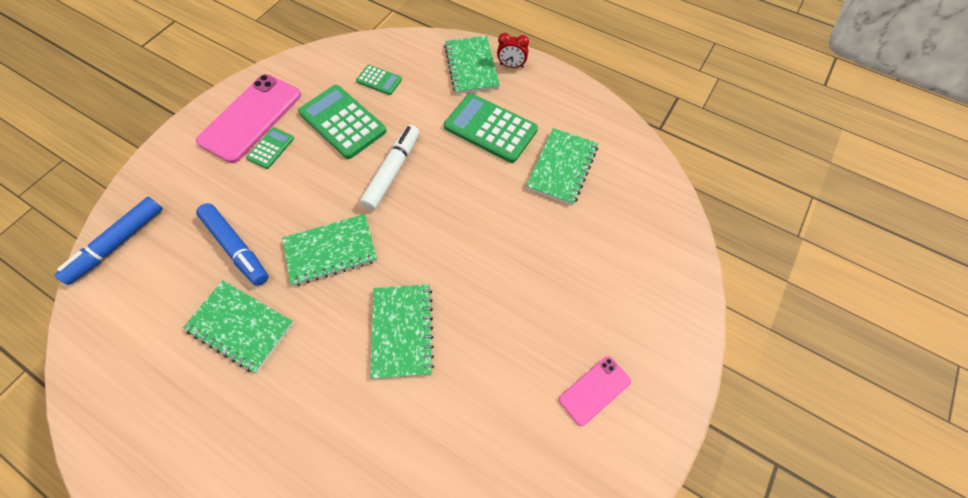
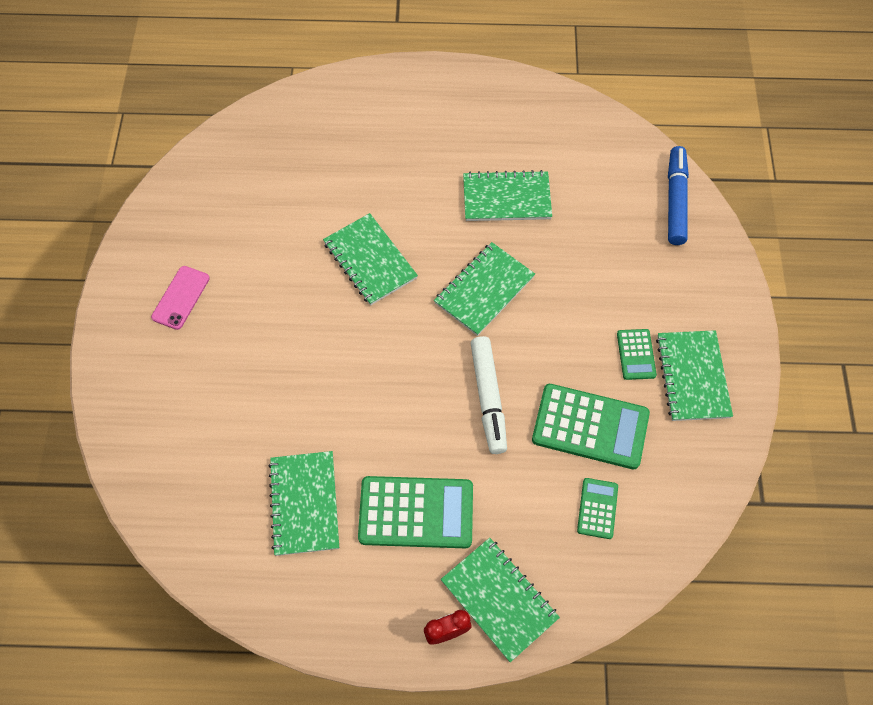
camera: 150 degrees right, 0 degrees up
pink phone [196,74,301,163] -> green notebook [656,330,733,421]
blue marker [196,203,269,286] -> none
green calculator [356,65,402,95] -> green calculator turned 105 degrees clockwise [577,478,618,539]

